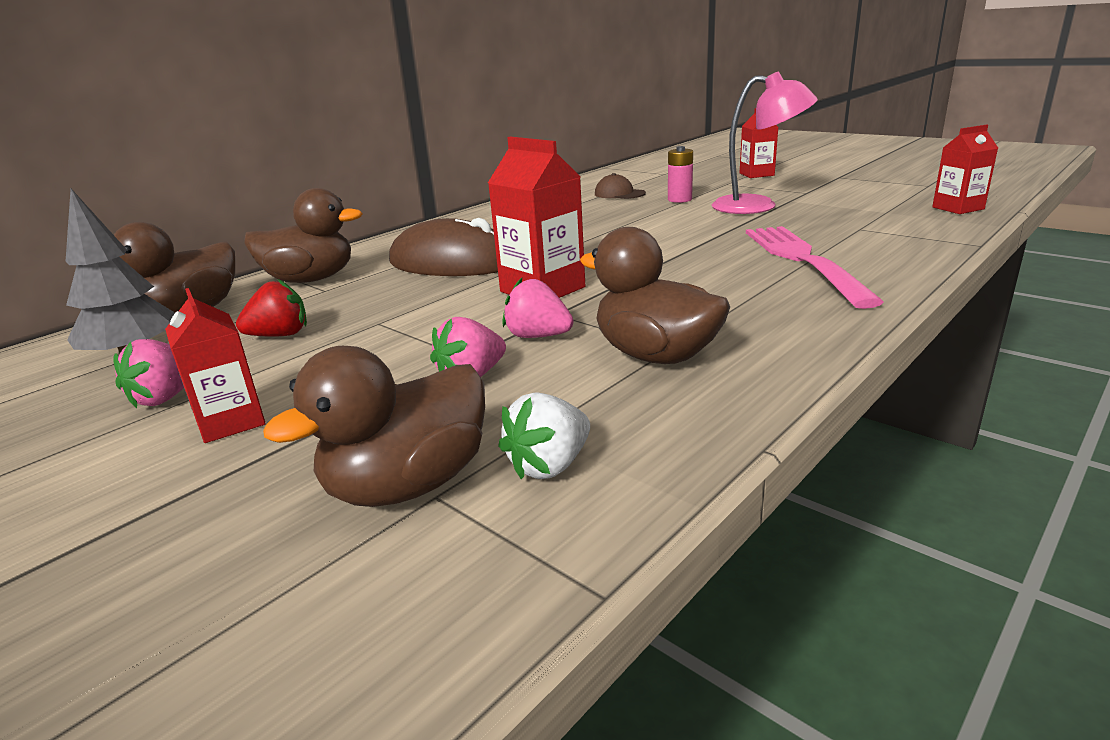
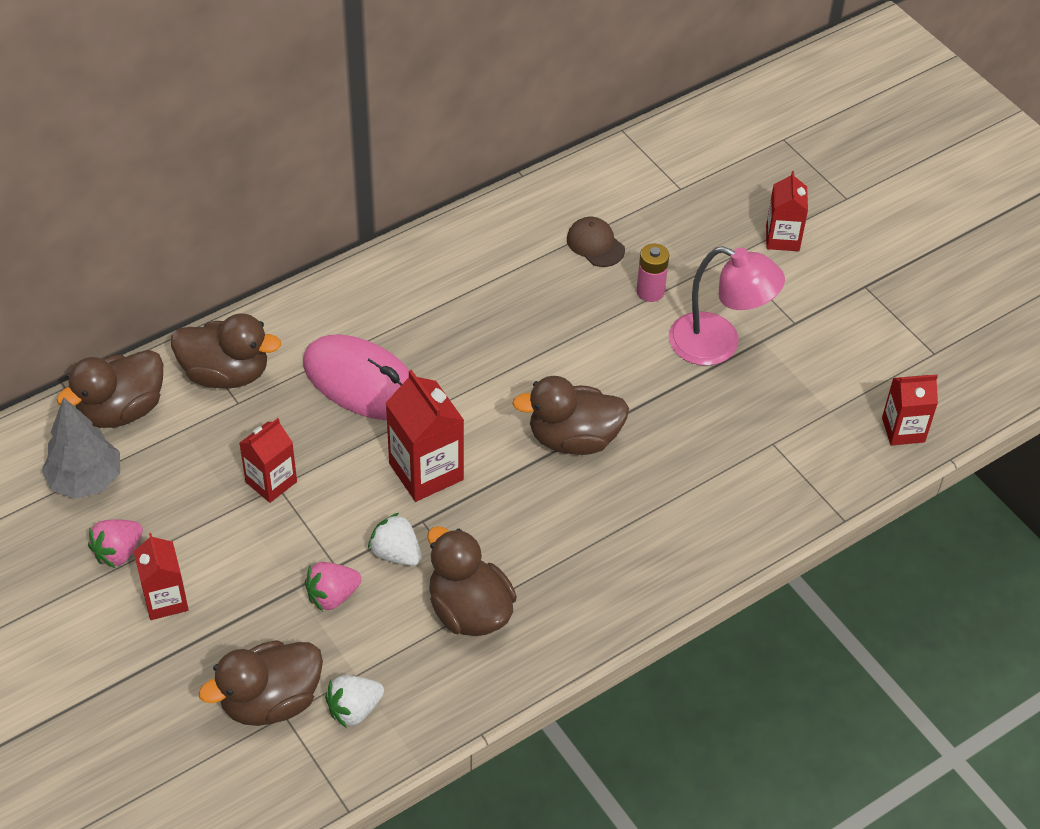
camera: 10 degrees right, 25 degrees up
red strawberry [236,279,307,337] -> none
brown mouse [389,218,498,276] -> pink mouse [303,335,409,420]
pink strawberry [502,278,573,338] -> white strawberry [368,513,422,566]
pink fork [746,226,884,309] -> none
none -> red carton [239,418,297,503]
none -> brown duck [512,376,629,455]

